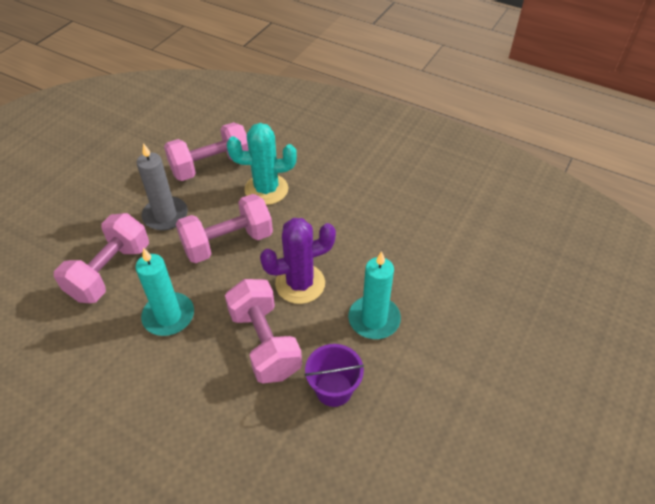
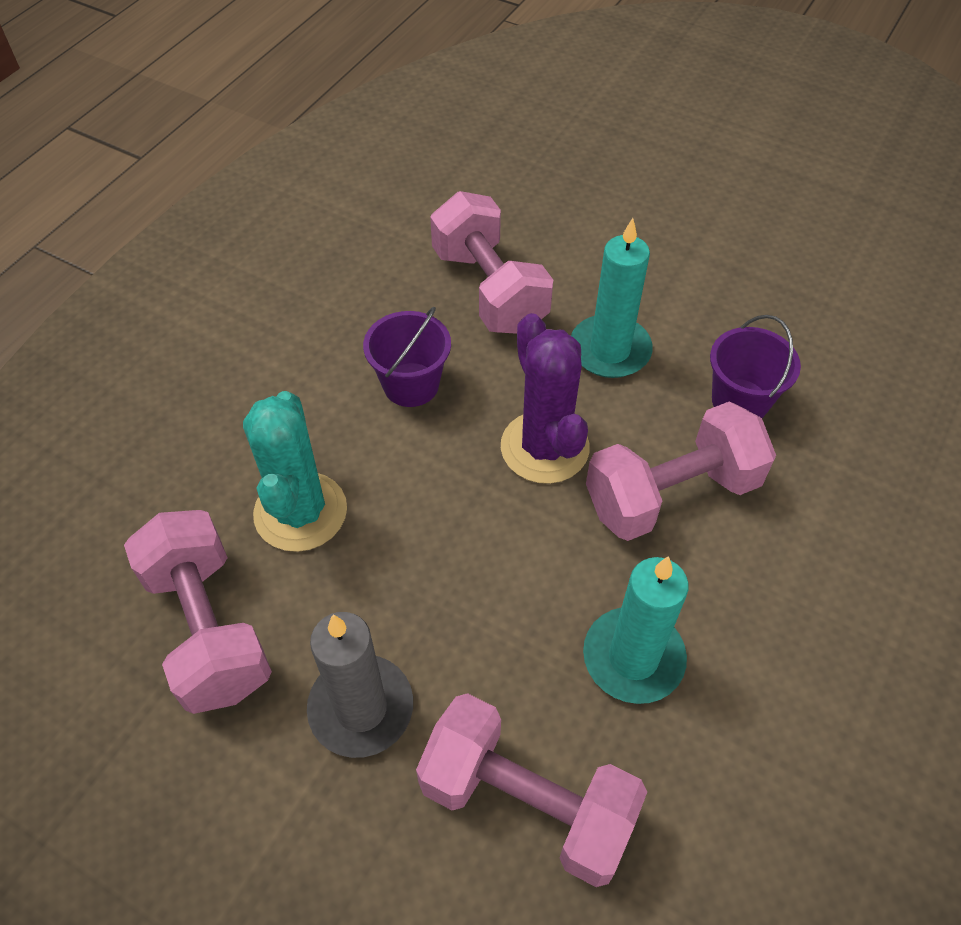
camera: 90 degrees left, 5 degrees up
pink dumbbell [176,194,273,263] -> pink dumbbell moved to [430,191,553,334]
none -> purple bucket [363,307,451,407]

